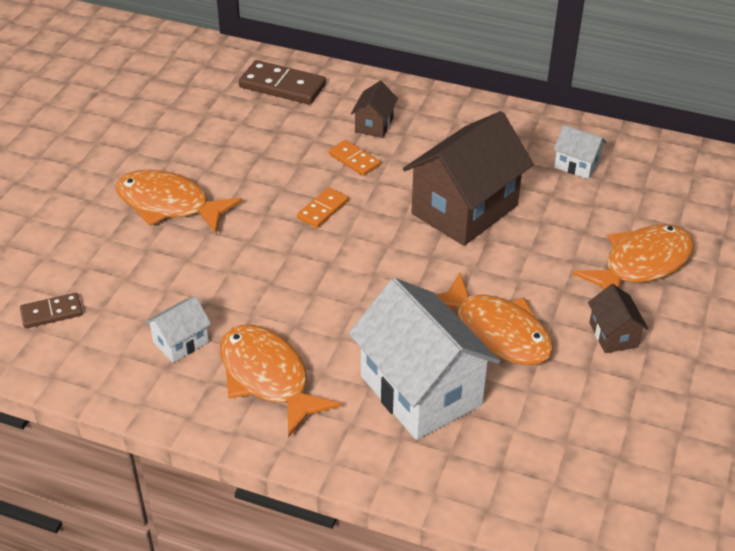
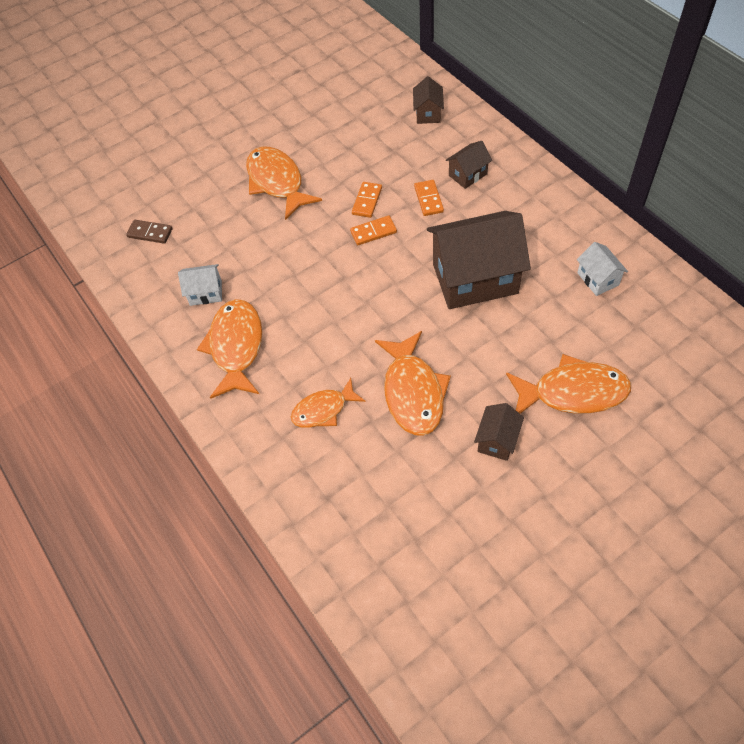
camera: 40 degrees right, 15 degrees up
brown domino [239,60,326,105] -> brown house [413,76,444,124]
white house [349,278,500,440] -> orange fish [291,378,366,428]
none -> orange domino [352,182,382,218]

